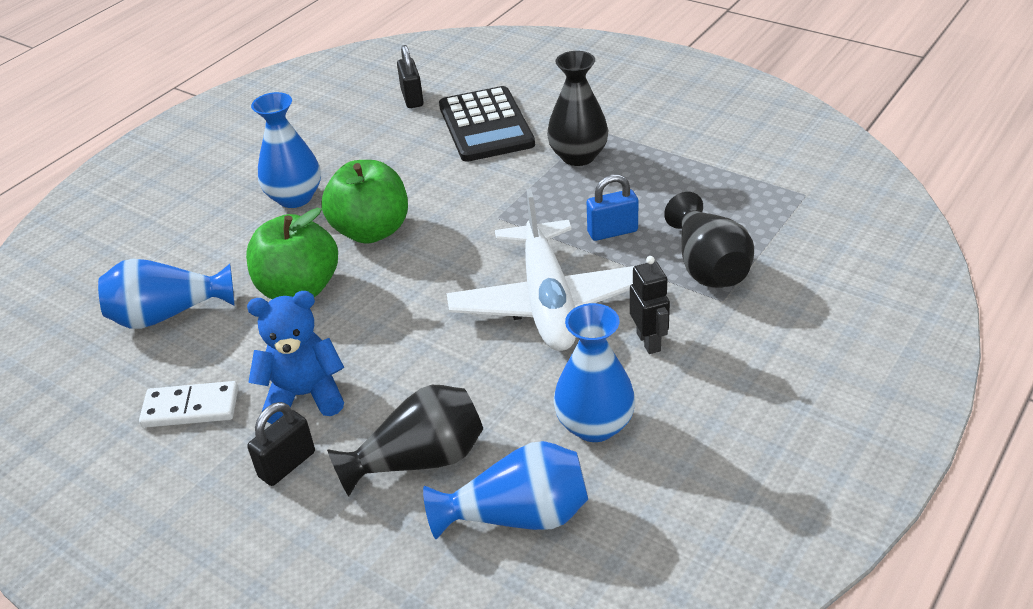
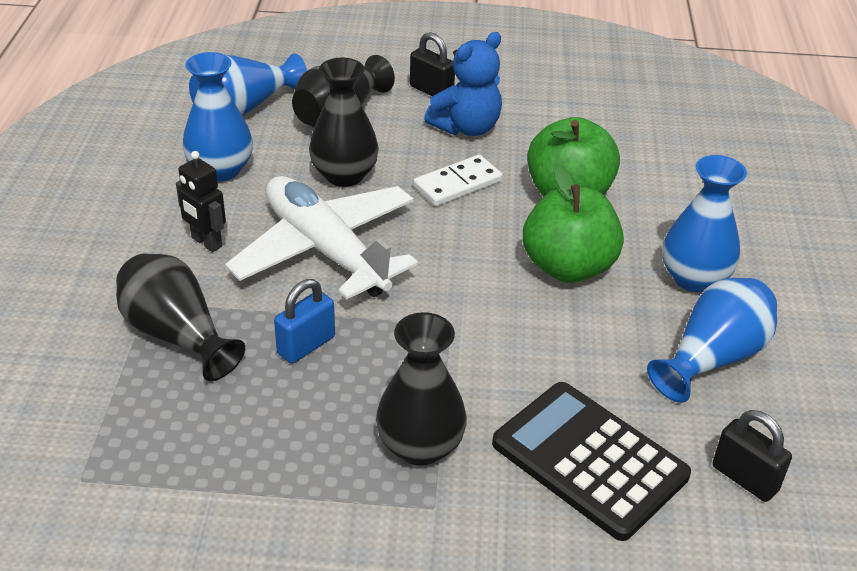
camera: 145 degrees right, 0 degrees up
blue vase [98,258,235,329] -> blue vase moved to [647,278,777,403]
white domino [139,381,238,428] -> white domino moved to [413,155,503,206]
black padlock [247,402,315,486] -> black padlock turned 60 degrees counterclockwise [410,32,455,96]
none -> black vase [309,58,379,187]

